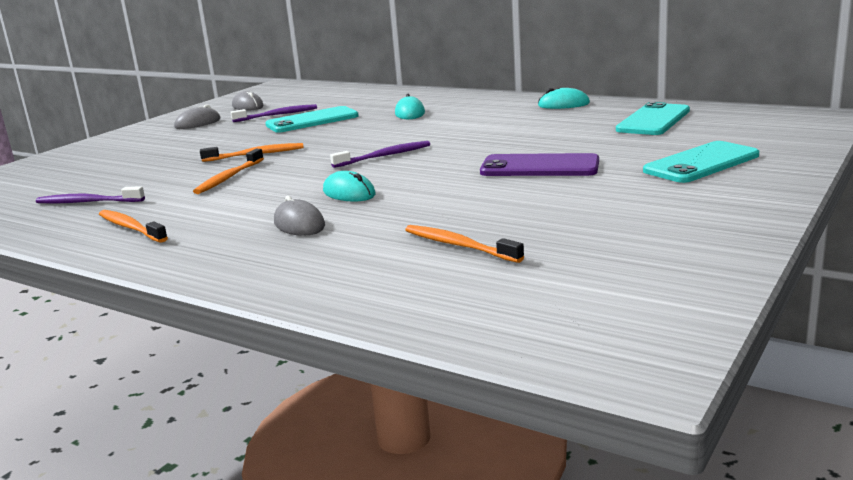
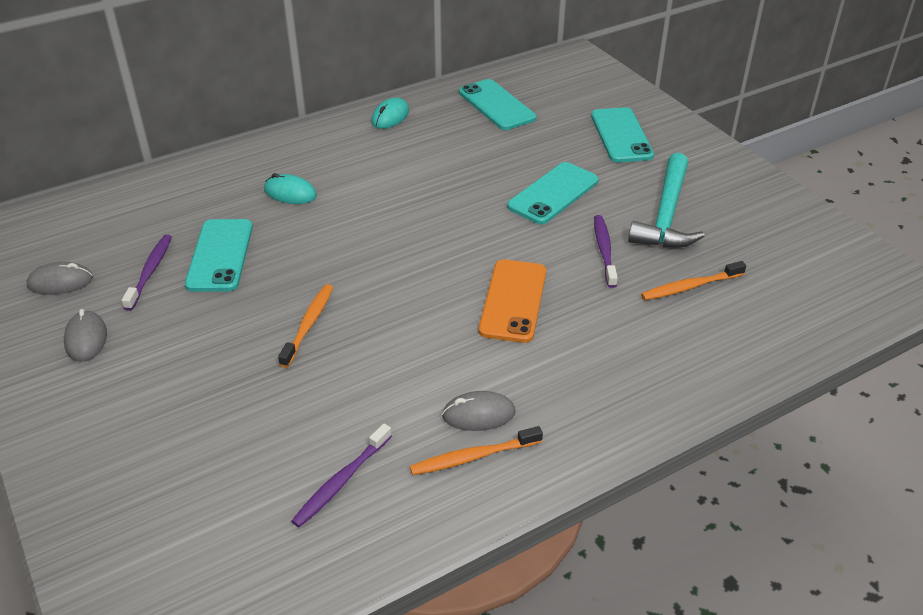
camera: 65 degrees left, 20 degrees up
orange toothbrush [193,149,264,194] -> none
grey mouse [274,196,325,236] -> grey mouse moved to [442,391,515,431]
turquoise mouse [323,171,376,202] -> orange phone [479,259,546,343]
purple toothbrush [330,141,430,168] -> purple toothbrush moved to [594,215,618,288]
purple phone [480,153,599,176] -> turquoise phone [507,162,599,224]
none -> turquoise hammer [628,153,705,248]

